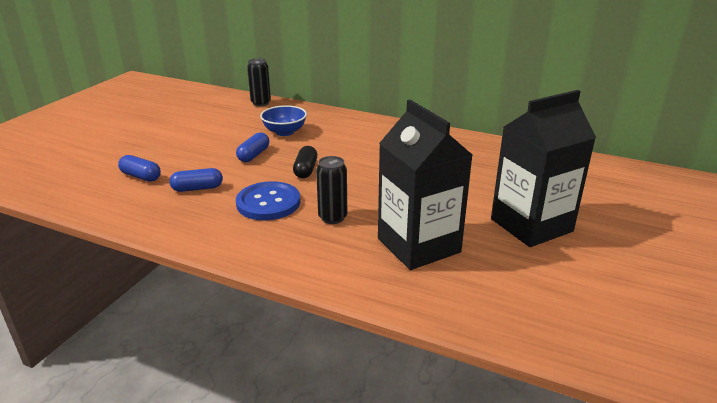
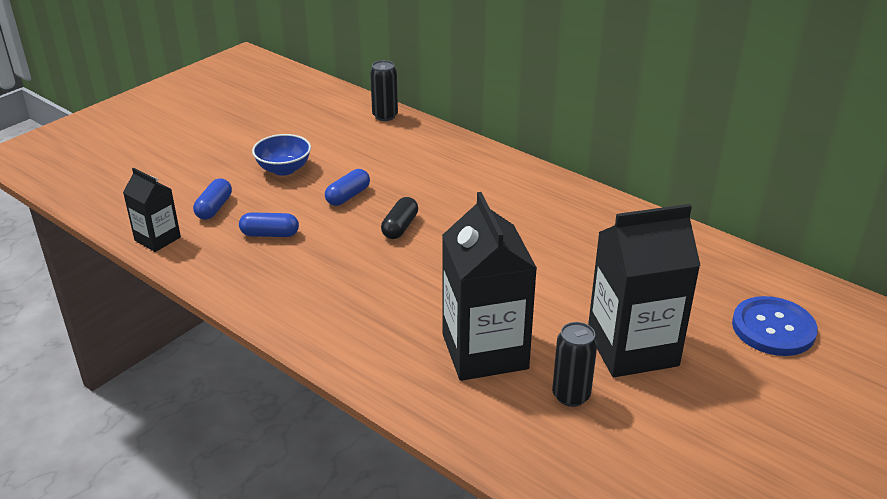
camera: 15 degrees right, 5 degrees up
blue capsule [118,155,161,182] -> blue capsule turned 60 degrees clockwise [193,179,232,220]
blue button [236,181,300,220] -> blue button moved to [732,296,818,356]
blue bowl [260,105,307,136] -> blue bowl moved to [252,134,311,176]
black can [316,156,347,224] -> black can moved to [552,322,598,407]
none -> black carton [123,168,181,252]

